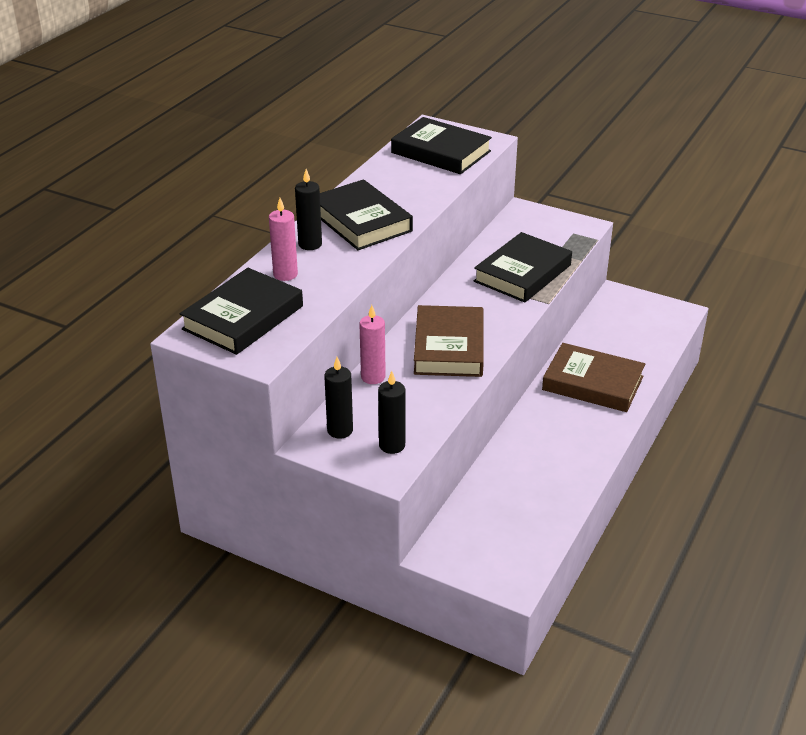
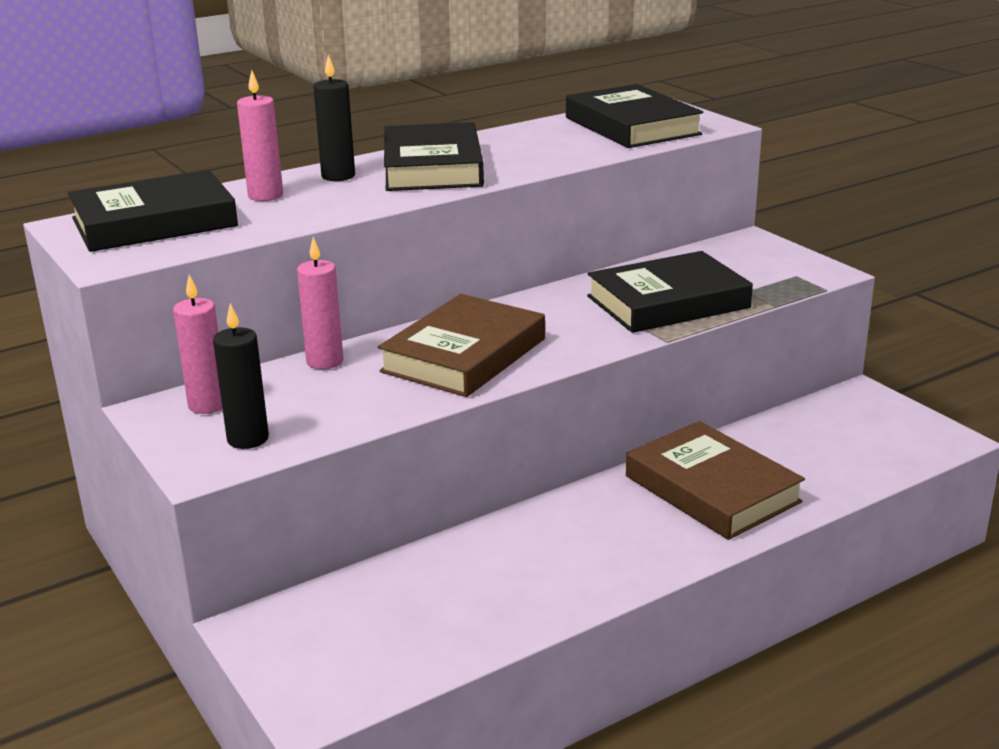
camera: 30 degrees right, 10 degrees down
black candle [324,357,353,439] -> pink candle [173,275,222,414]

